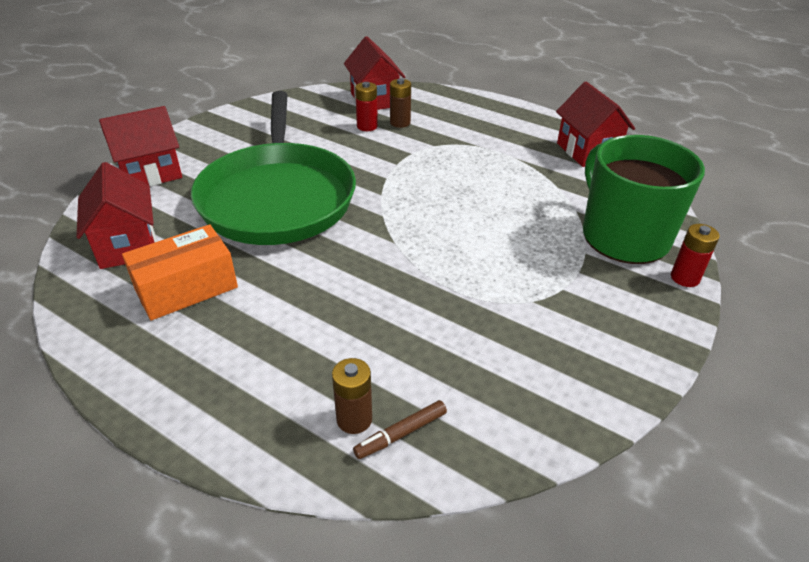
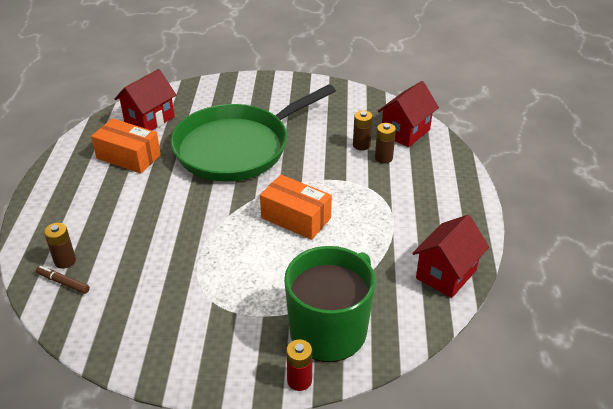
camera: 60 degrees right, 0 degrees up
red house [99,106,182,186] -> none
red battery [355,82,378,131] -> brown battery [353,110,373,151]
none -> orange box [260,175,332,240]

